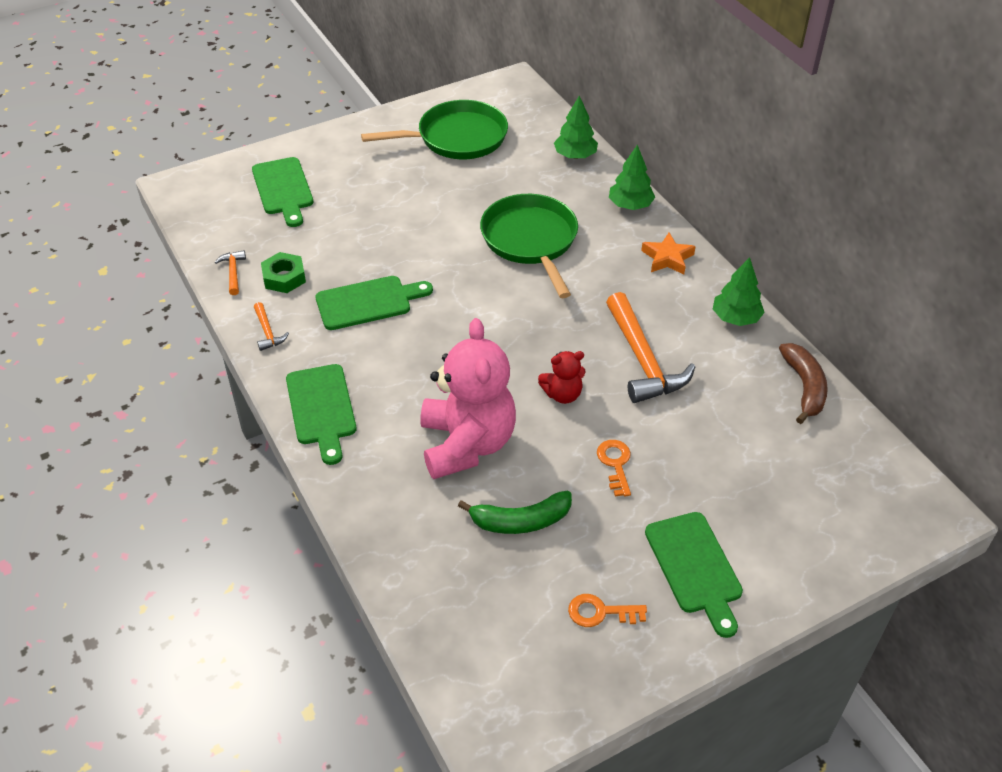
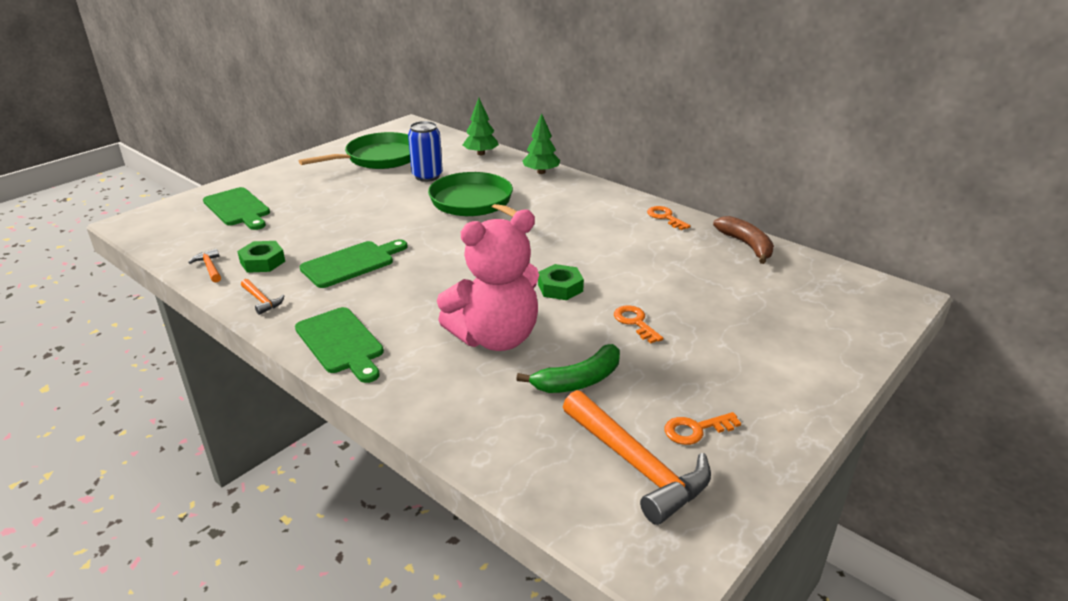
camera: 20 degrees left, 15 degrees down
pink teddy bear [420,318,516,479] -> pink teddy bear turned 90 degrees clockwise [437,210,539,351]
red teddy bear [538,351,585,404] -> green nut [538,264,584,300]
orange hammer [606,292,695,403] -> orange hammer moved to [563,390,711,525]
orange star [641,233,696,275] -> none
green cutting board [645,512,743,638] -> none
green tree [713,257,765,326] -> orange key [647,206,691,230]
none -> blue can [408,121,443,182]

